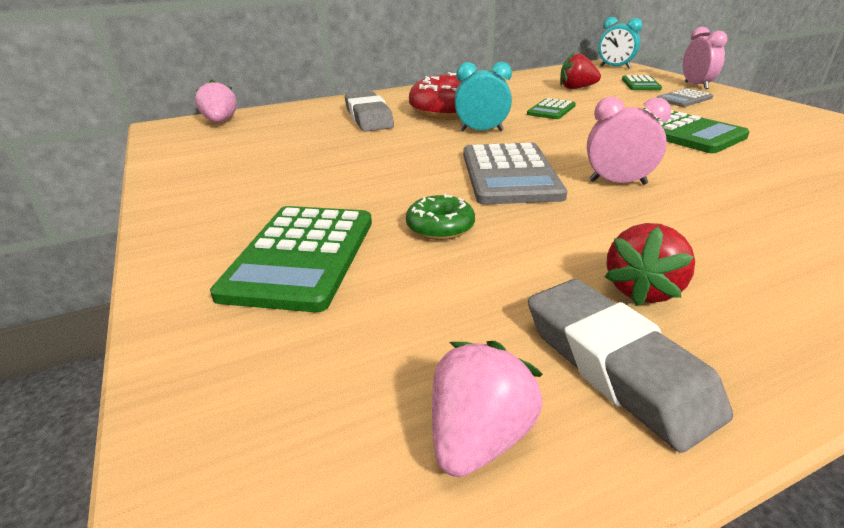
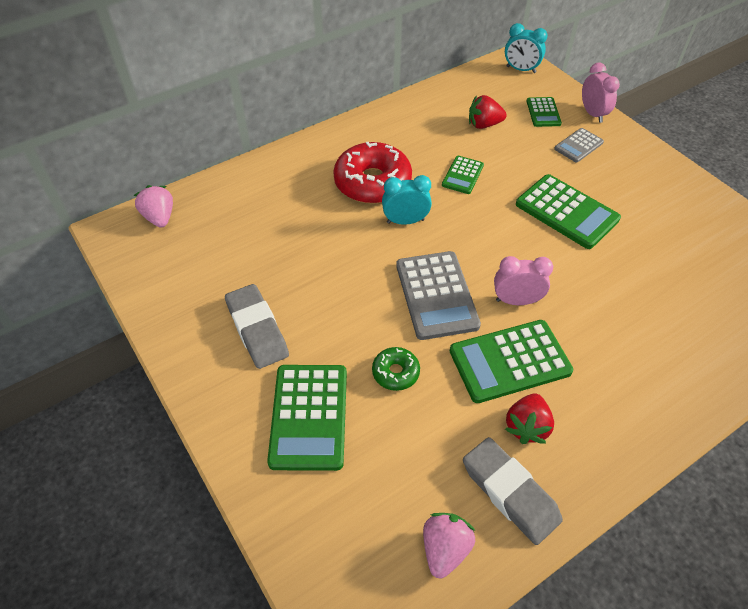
camera: 10 degrees left, 20 degrees up
grey eraser [345,91,394,132] -> grey eraser moved to [225,284,289,369]
none -> green calculator [450,320,573,403]

